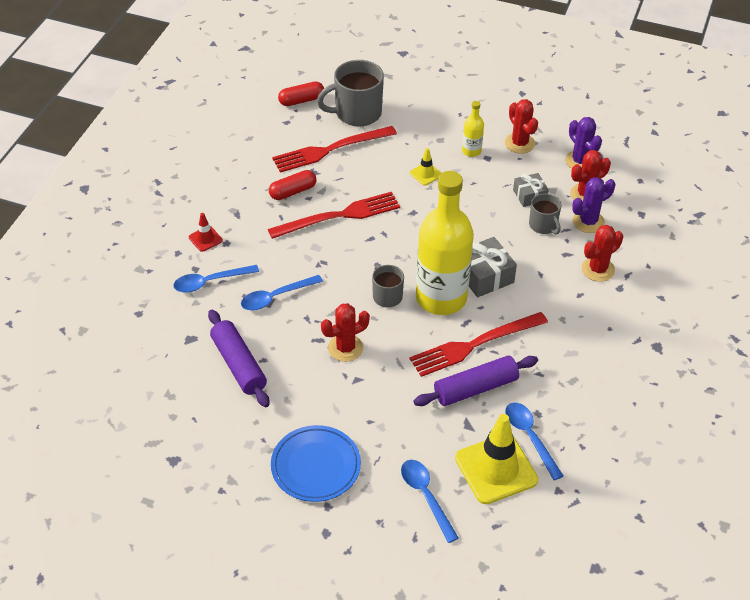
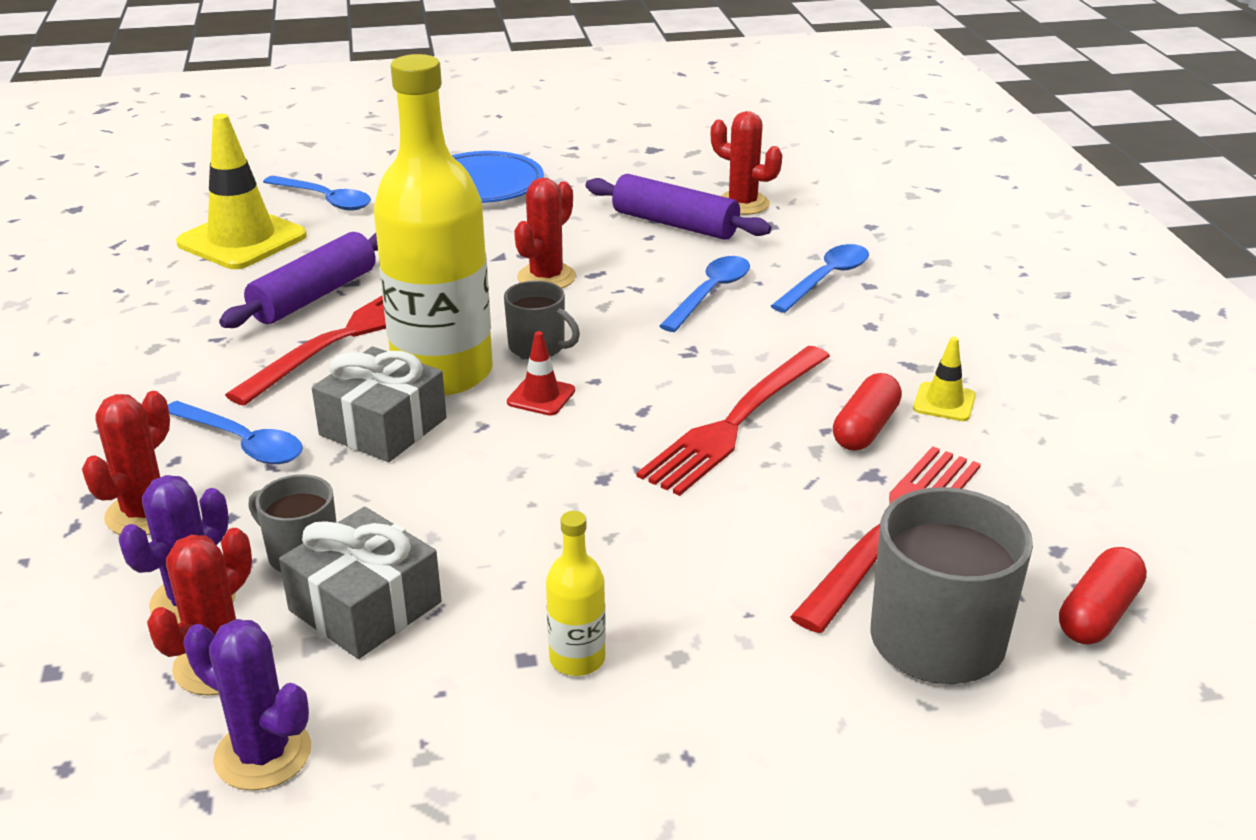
camera: 150 degrees right, 15 degrees down
red traffic cone [189,213,223,252] -> red traffic cone moved to [507,331,575,416]
yellow traffic cone [410,148,442,186] -> yellow traffic cone moved to [913,337,976,421]
red cactus [505,99,538,154] -> red cactus moved to [711,111,782,215]
blue spoon [505,402,563,480] -> blue spoon moved to [168,401,303,464]
grey gift [513,173,549,207] -> grey gift [279,507,442,659], size x1.57

